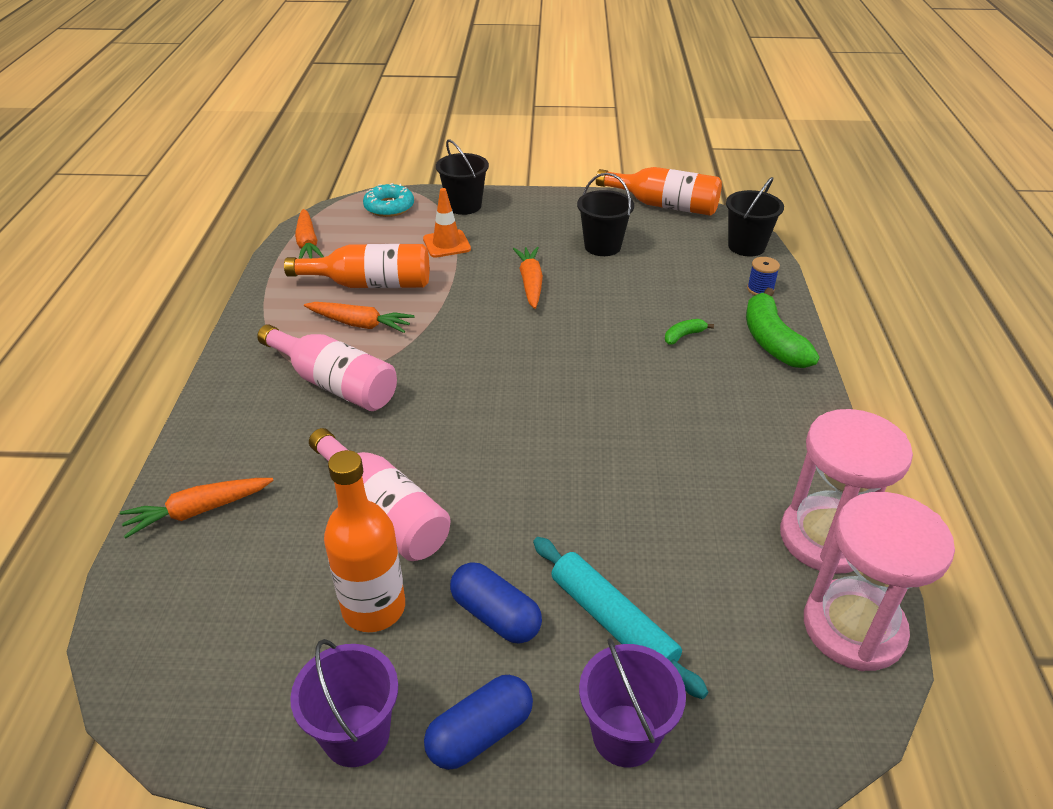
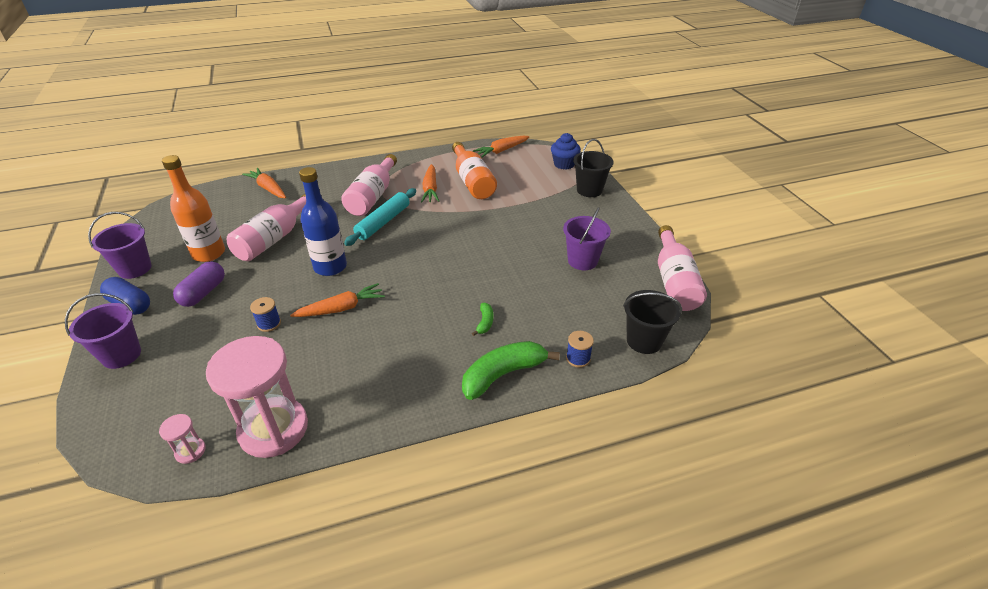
camera: 70 degrees right, 0 degrees up
turquoise donut [363,183,414,217] -> blue cupcake [551,133,581,170]
orange traffic cone [423,188,471,258] -> none
blue capsule [450,562,542,644] -> purple capsule [173,261,225,307]
orange carrot [513,247,543,309] -> orange carrot moved to [290,283,385,317]
turquoise rolling pin [533,537,708,699] -> turquoise rolling pin moved to [344,188,416,246]
black bucket [577,173,634,256] -> purple bucket [563,207,611,270]
orange bottle [596,167,722,216] -> pink bottle [658,225,707,311]
green banana [665,319,714,344] -> green banana turned 60 degrees clockwise [472,303,493,336]
pink hourglass [804,492,955,671] -> pink hourglass [159,414,206,464], size x0.41
none -> blue spool [250,297,281,332]
none -> blue bottle [299,167,347,276]

